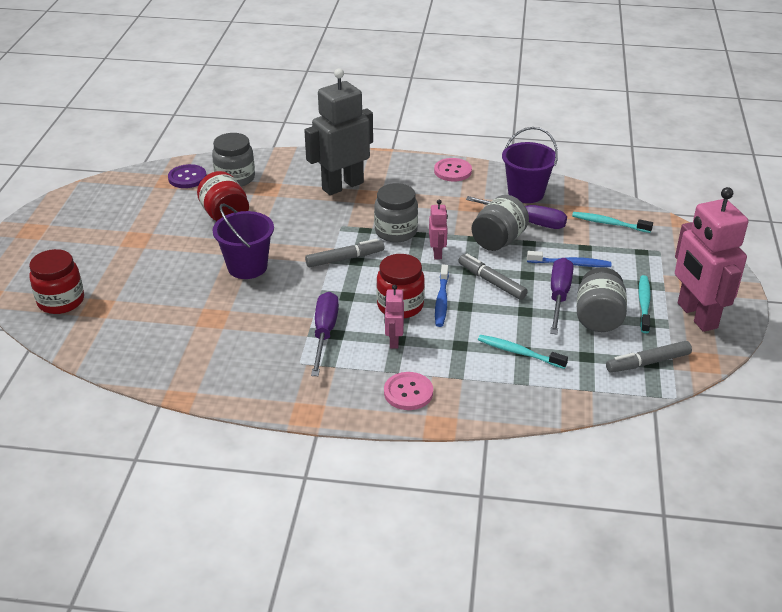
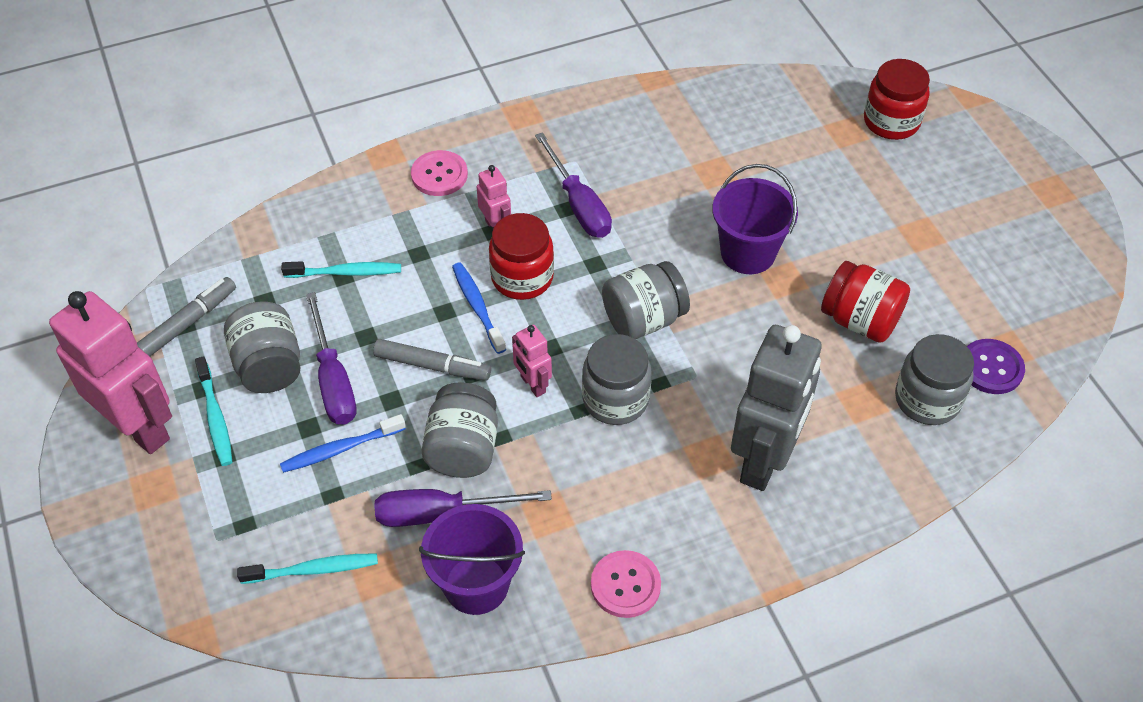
camera: 150 degrees right, 15 degrees up
grey marker [305,239,384,267] -> grey jar [602,261,690,339]

